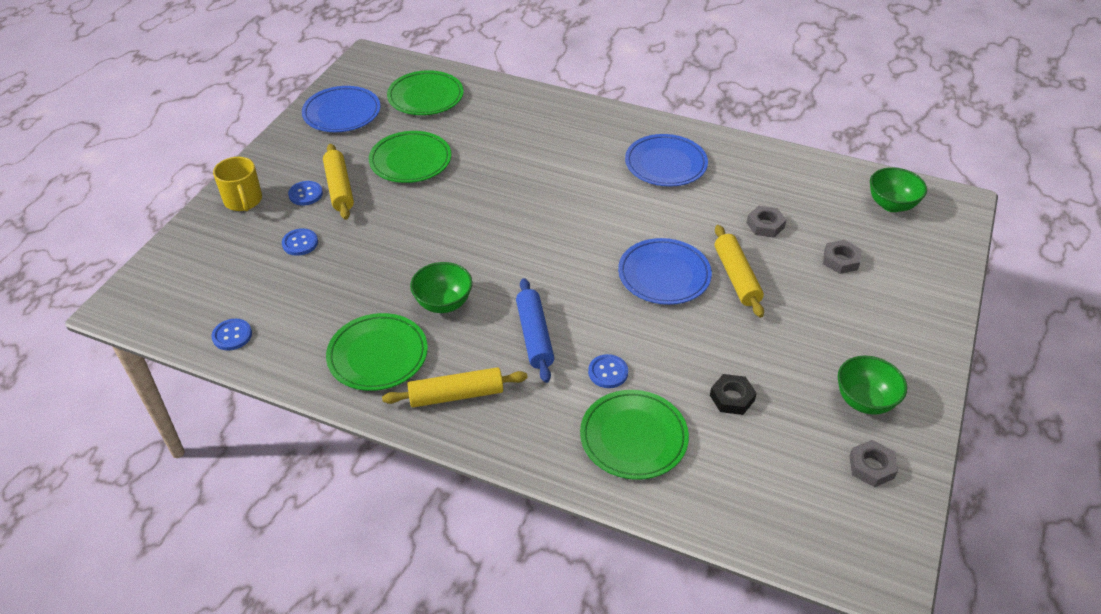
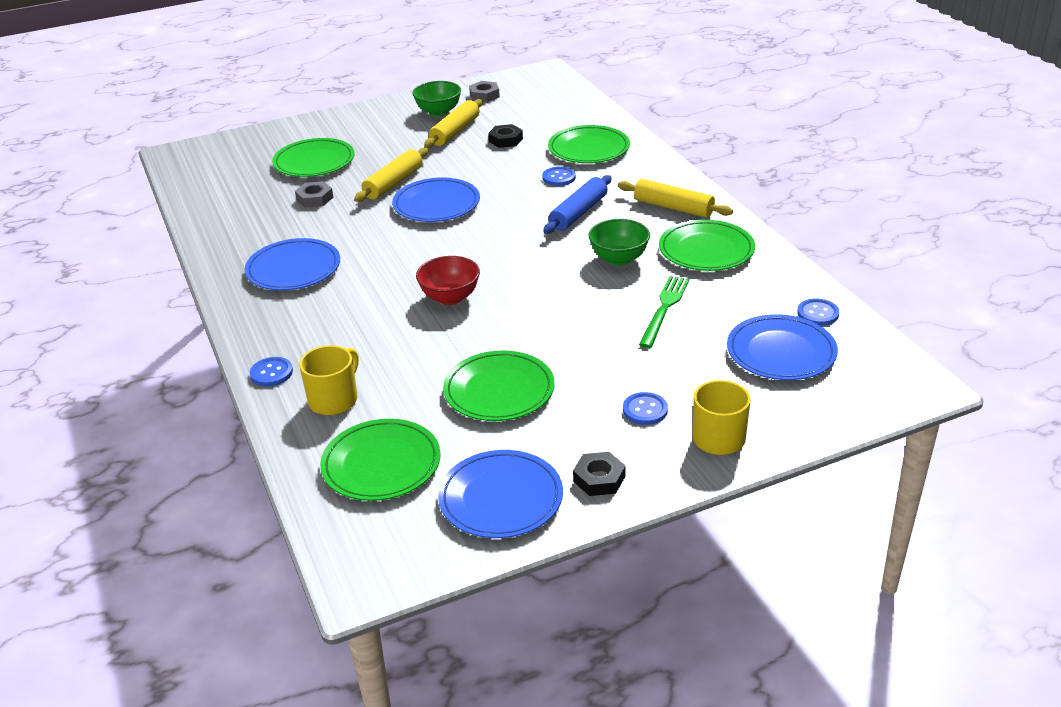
camera: 135 degrees left, 10 degrees down
blue button [282,229,318,256] -> blue button moved to [250,357,293,387]
yellow rolling pin [323,144,354,220] -> yellow rolling pin moved to [424,99,483,148]
grey nut [823,240,861,274] -> green plate [272,138,355,177]
green bowl [870,167,927,212] -> none
none -> yellow mug [299,345,359,415]
none -> red bowl [416,256,480,305]
none -> black nut [573,452,626,496]
none -> green fork [639,276,689,348]
none -> blue plate [727,314,838,380]

